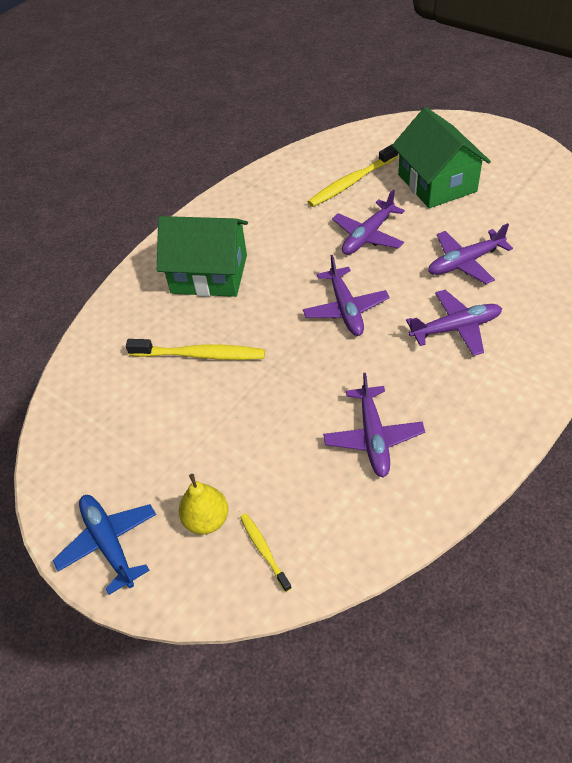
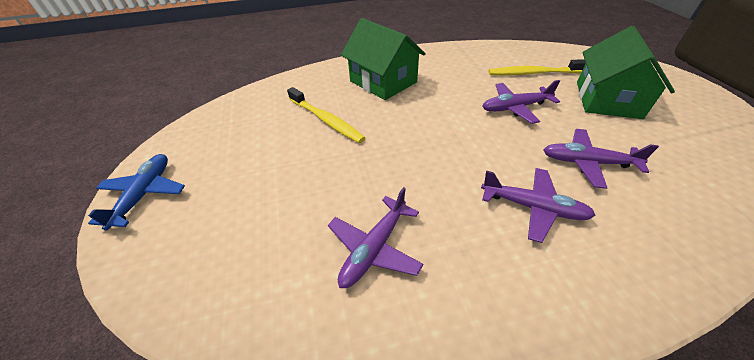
camera: 35 degrees right, 5 degrees down
yellow pear [179,474,228,535] -> none
yellow toothbrush [240,513,292,592] -> none
purple plane [303,255,390,336] -> none

